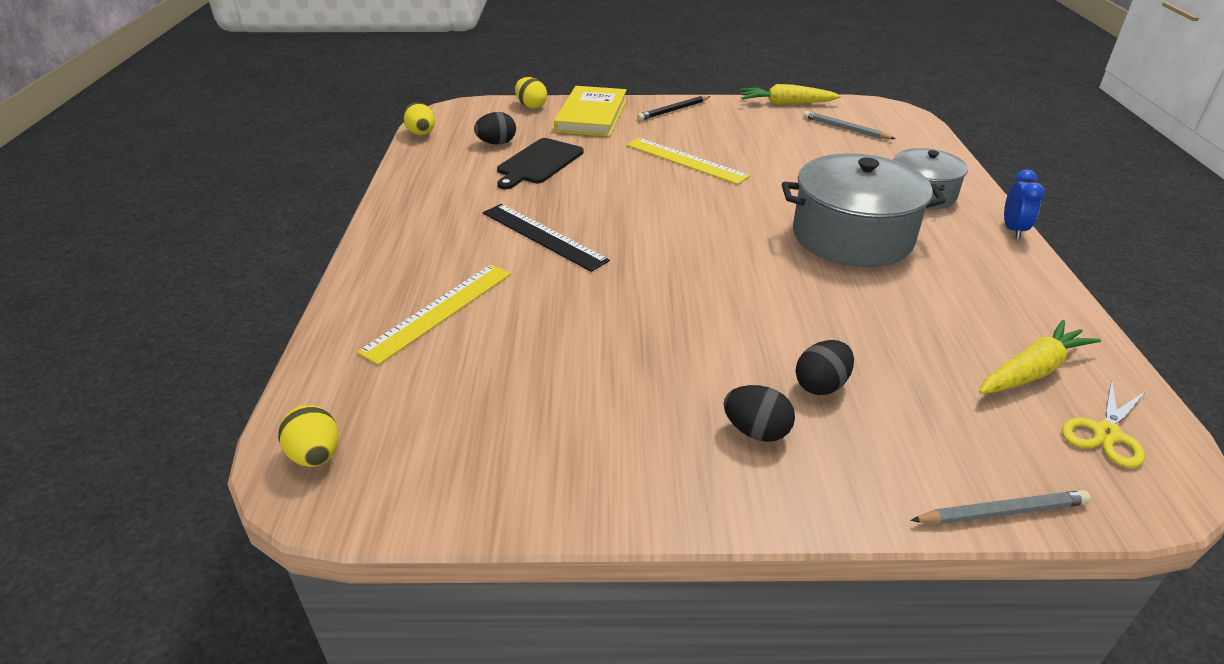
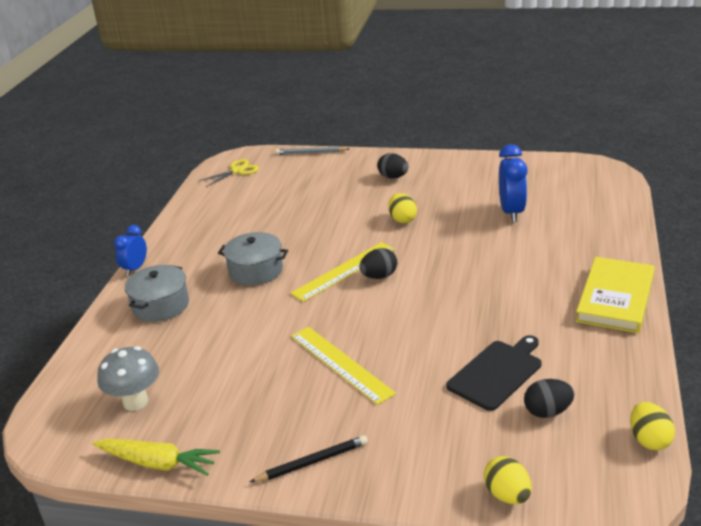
camera: 165 degrees left, 5 degrees down
yellow egg [278,405,339,467] -> yellow egg moved to [388,193,417,223]
yellow ruler [357,264,511,365] -> yellow ruler moved to [290,242,395,302]
black ruler [483,204,610,272] -> none
yellow book [554,86,627,137] -> yellow book moved to [576,257,655,333]
grey pot [782,153,946,267] -> grey pot [218,232,288,285], size x0.61
black egg [796,340,854,395] -> black egg moved to [360,248,397,279]
grey pencil [803,111,895,139] -> grey mushroom [97,346,159,411]
yellow carrot [979,320,1101,394] -> none
none -> blue clock [499,144,528,222]

